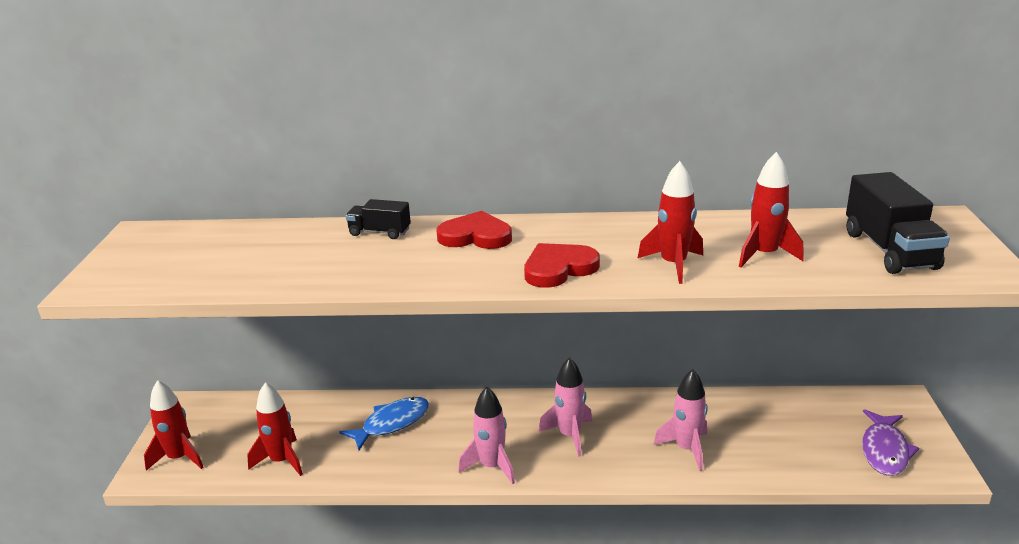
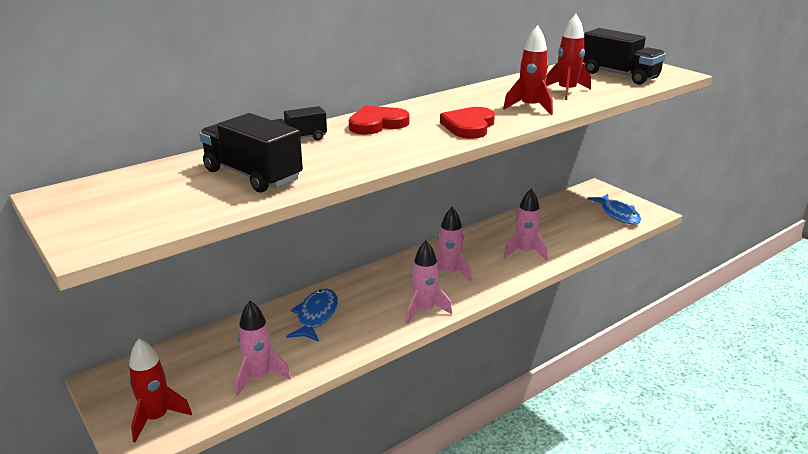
camera: 40 degrees left, 0 degrees up
red rocket [247,382,303,476] -> pink rocket [236,301,291,396]
purple fish [862,409,919,476] -> blue fish [587,194,641,224]
none -> black truck [199,113,303,193]

